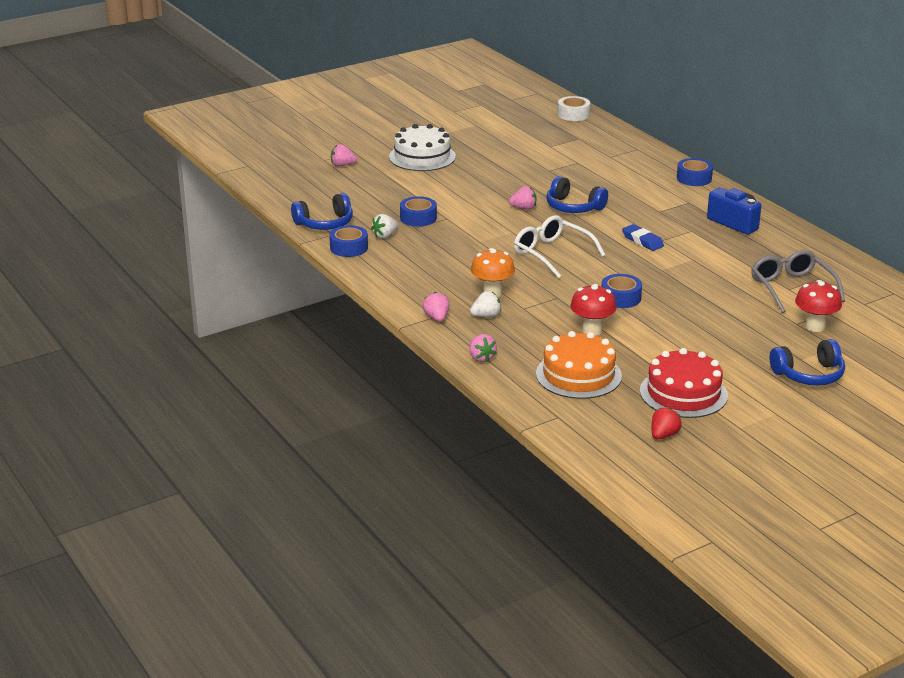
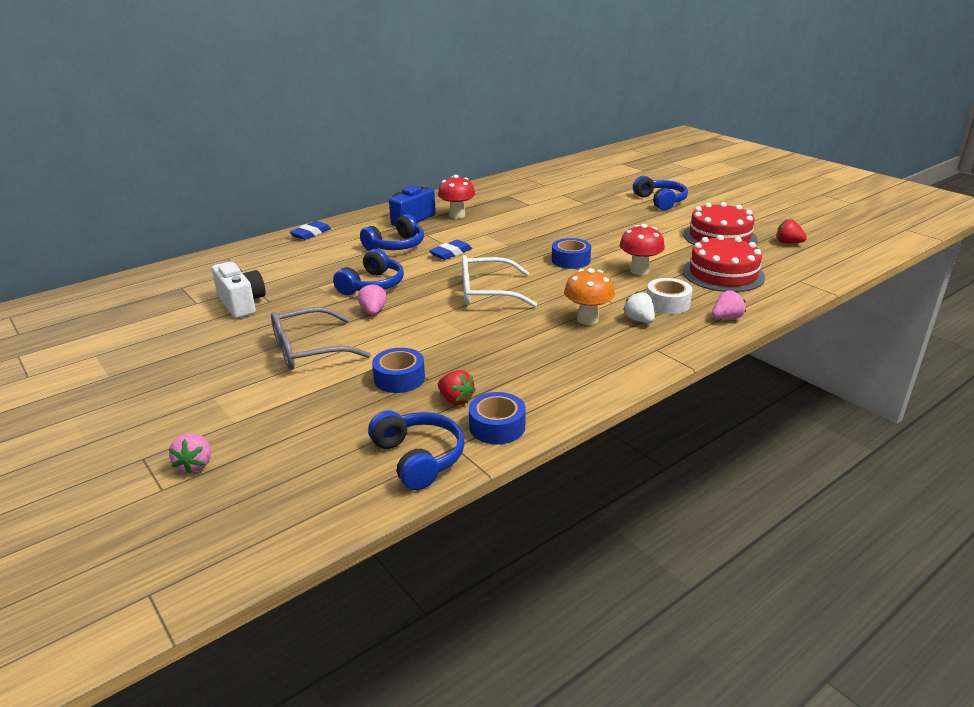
camera: 95 degrees left, 0 degrees up
white strawberry [371,214,398,239] -> red strawberry [438,370,476,405]
white cake [389,124,456,171] -> none
pink strawberry [423,292,449,322] -> none
white glasses [514,215,605,279] -> white glasses turned 45 degrees clockwise [462,255,537,307]
orange cake [536,331,622,399] -> red cake [683,235,765,292]
white tape [558,96,590,121] -> white tape moved to [647,278,692,314]
blue tape [677,158,713,186] -> blue eraser [290,221,331,240]
grey glasses [751,250,845,313] -> grey glasses moved to [271,307,371,370]
red mushroom [795,280,842,332] -> red mushroom moved to [438,175,475,219]
none -> white camera [212,262,266,318]
none -> blue headphones [360,214,424,251]

